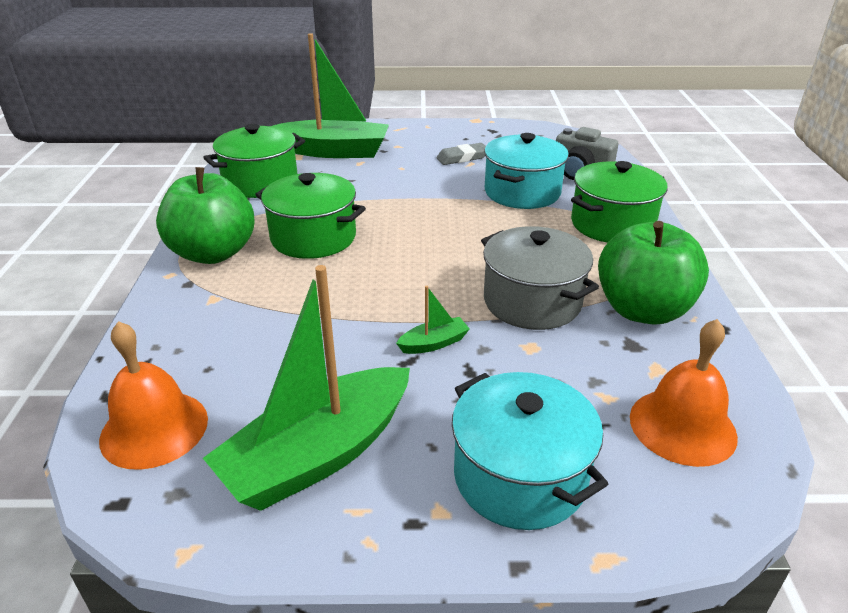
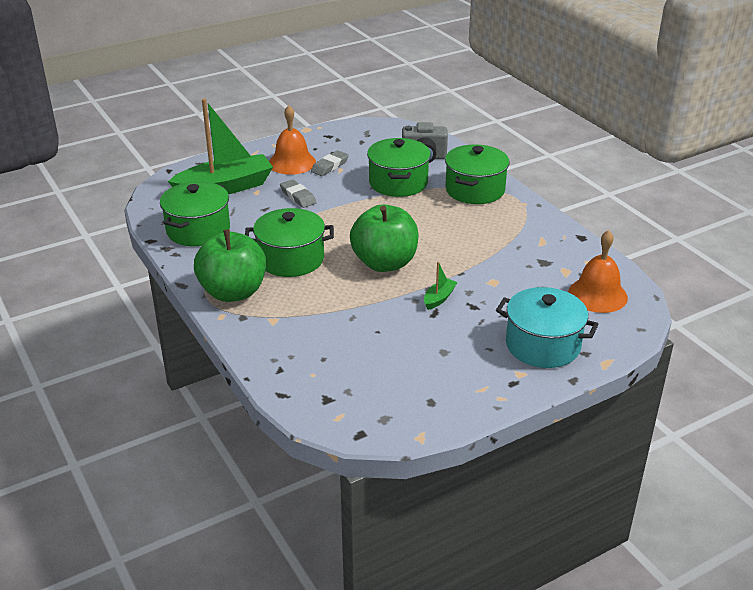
camera: 30 degrees left, 0 degrees up
orange bell [99,321,208,470] -> orange bell moved to [269,105,316,175]
green boat [203,265,410,511] -> none
grey pot [481,226,599,330] -> none
turquoise pot [484,133,569,209] -> green pot [367,138,431,197]
green apple [598,221,709,325] -> green apple moved to [350,204,419,272]
none -> grey eraser [280,179,317,208]

